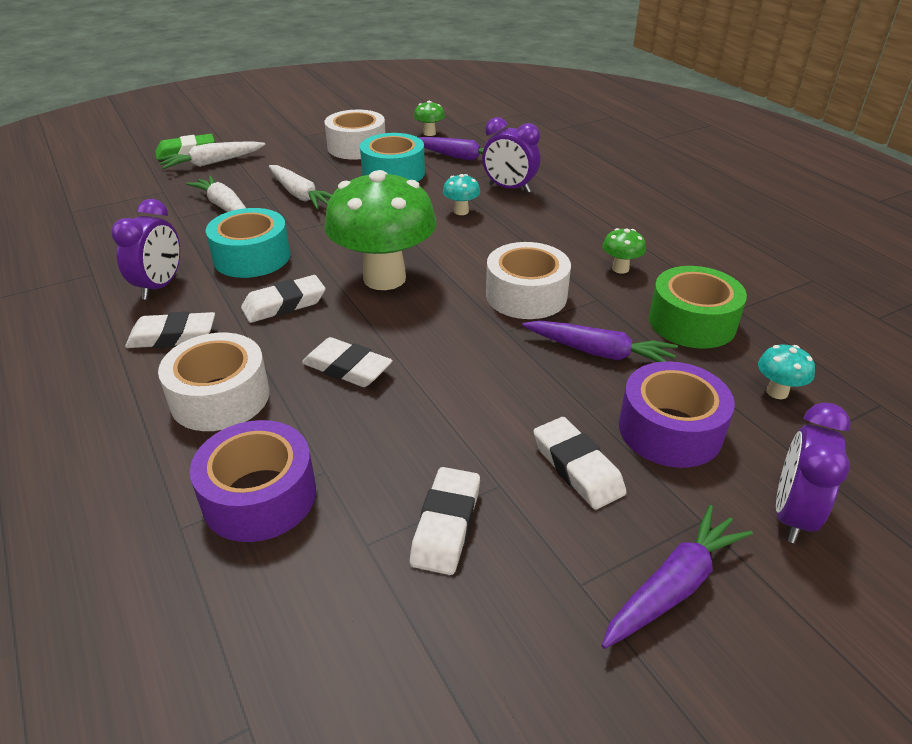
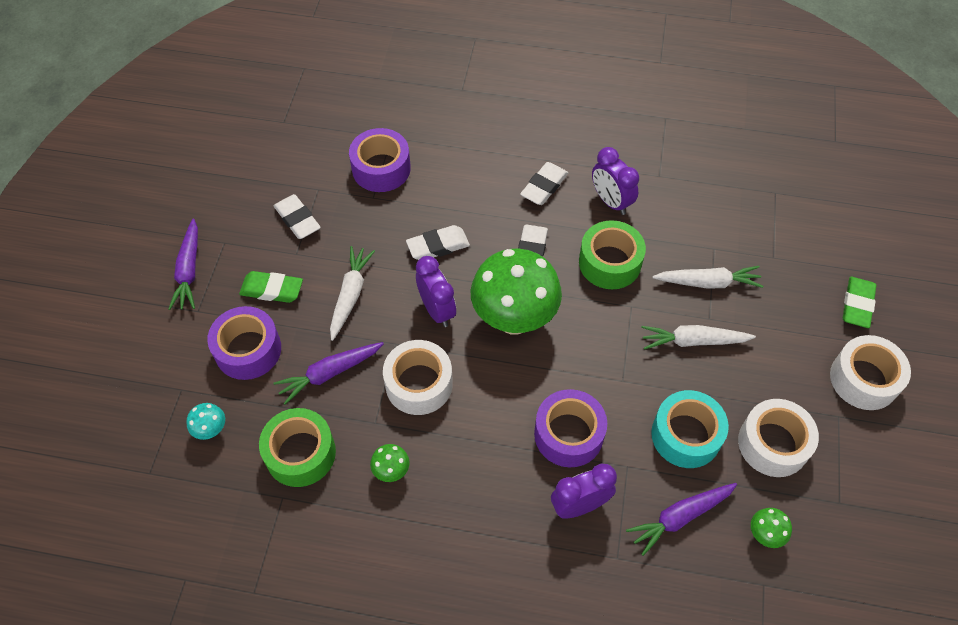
camera: 130 degrees right, 20 degrees up
white carrot [158,141,265,169] -> white carrot moved to [330,246,375,341]
white tape [158,333,270,431] -> white tape moved to [830,335,911,410]
turquoise tape [206,208,290,278] -> green tape [579,220,646,289]
turquoise mushroom [443,174,480,215] -> purple tape [534,389,607,467]
white eraser [533,417,627,509] -> green eraser [239,271,303,303]
purple clock [776,402,850,543] -> purple clock moved to [416,256,456,327]

